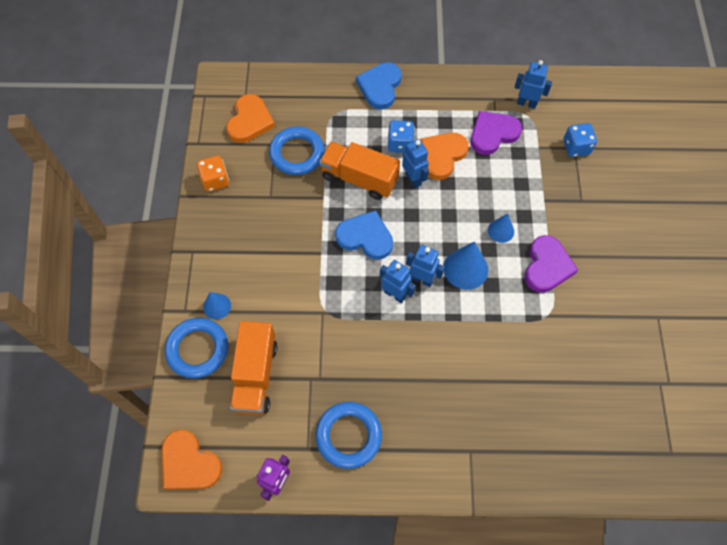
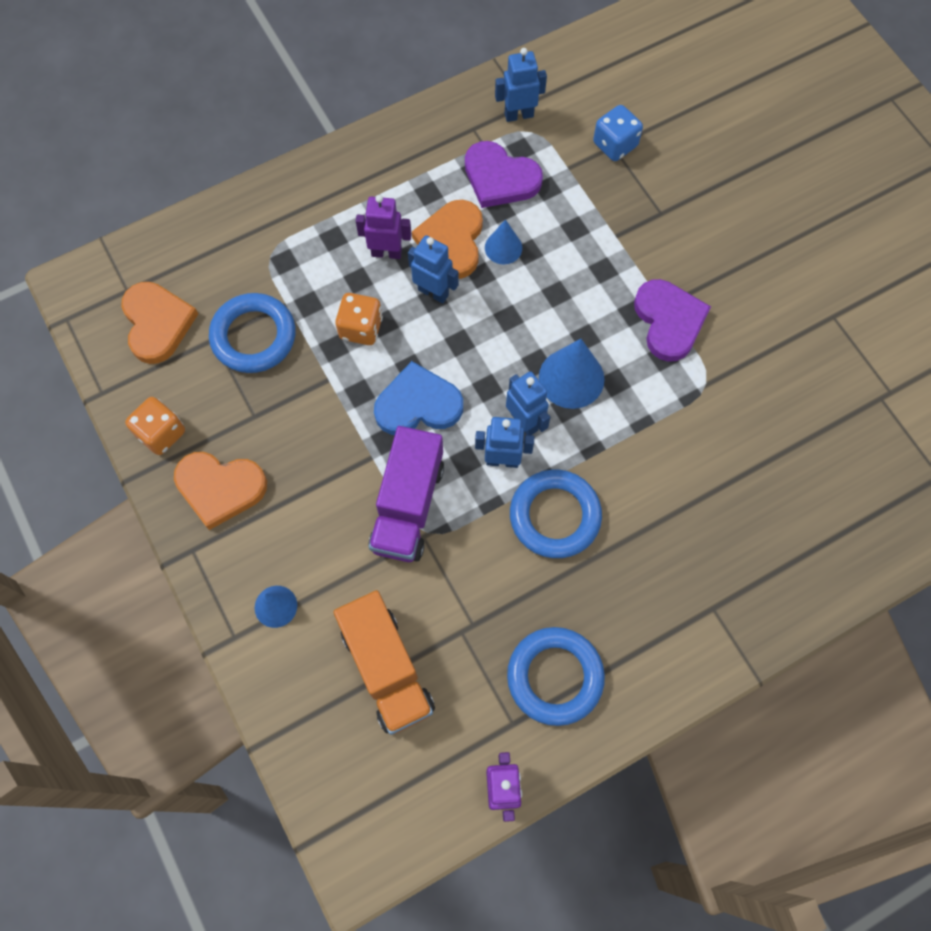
camera: 30 degrees left, 5 degrees up
orange heart [162,429,222,489] -> orange heart moved to [174,452,267,530]
blue ring [165,318,228,378] -> blue ring moved to [510,470,602,558]
orange truck [319,142,400,200] -> orange dice [335,293,383,345]
blue heart [356,63,402,109] -> none
blue dice [387,120,415,153] -> purple robot [356,195,412,259]
blue robot [406,245,445,287] -> blue robot turned 60 degrees clockwise [506,371,550,435]
purple heart [471,111,522,155] -> purple heart turned 90 degrees counterclockwise [465,141,543,208]
blue cone [488,214,514,243] -> blue cone moved to [485,219,522,264]
none -> purple truck [369,426,444,562]

